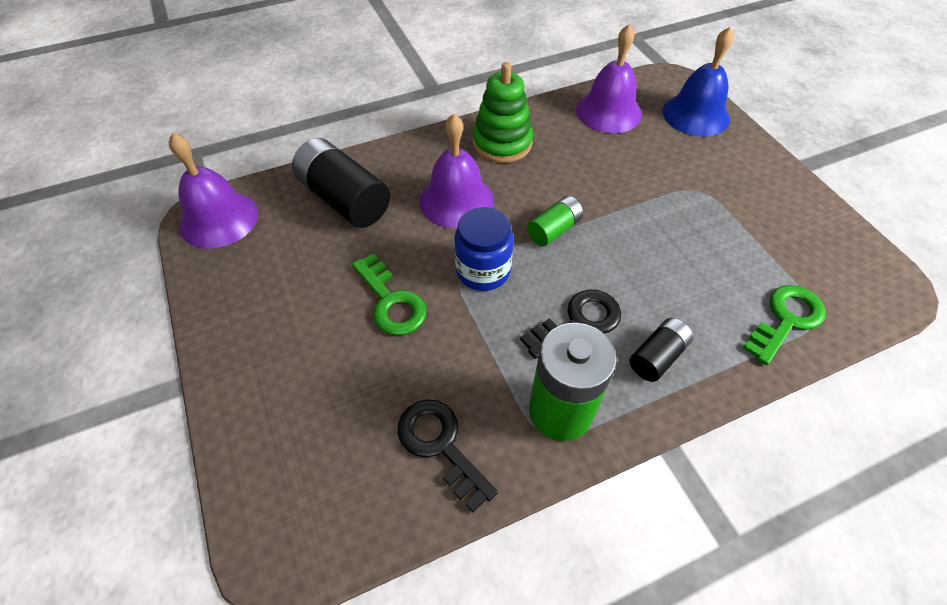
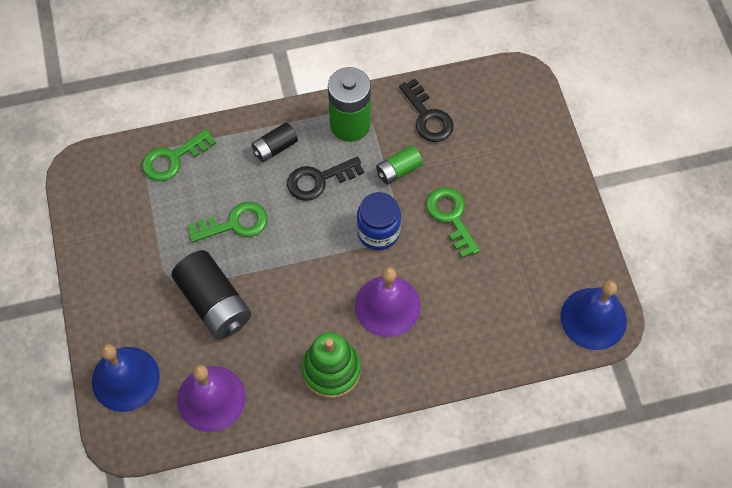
camera: 170 degrees left, 10 degrees up
purple bell [168,133,258,249] -> blue bell [560,281,627,350]
black battery [292,138,390,228] -> black battery moved to [172,250,251,339]
green battery [527,196,583,247] -> green battery moved to [376,145,423,185]
none -> green key [188,202,268,242]

